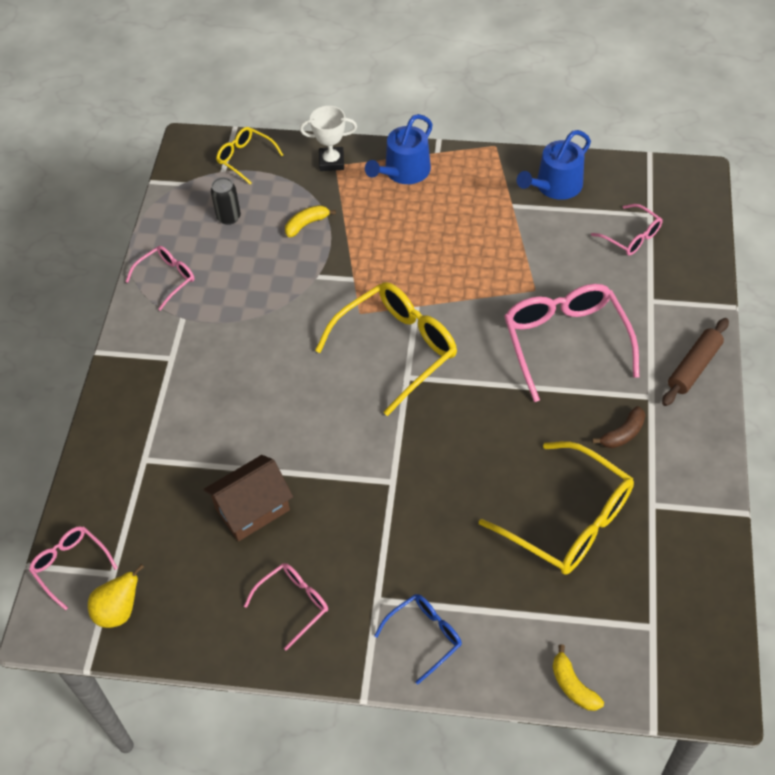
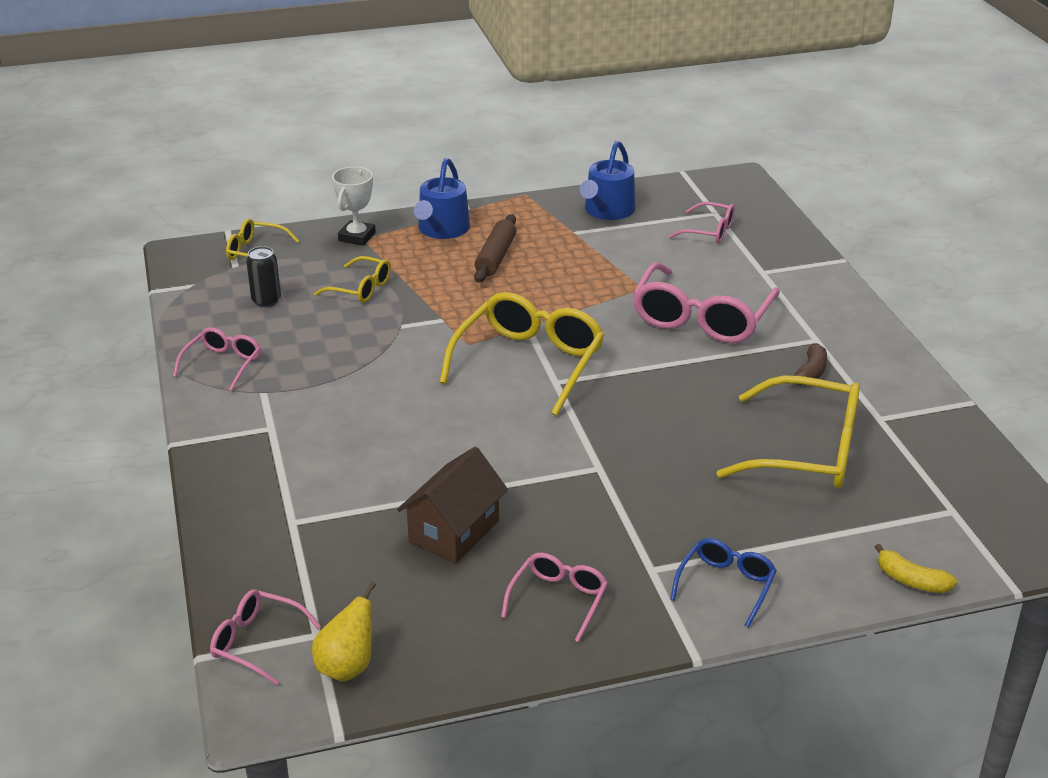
camera: 25 degrees left, 20 degrees down
yellow banana [285,205,336,237] -> yellow glasses [314,256,391,303]
white trophy [300,106,357,171] -> white trophy turned 45 degrees counterclockwise [332,167,376,246]
pink glasses [504,284,639,402] -> pink glasses turned 120 degrees counterclockwise [633,262,780,343]
brown rolling pin [662,318,729,406] -> brown rolling pin moved to [474,214,516,283]

